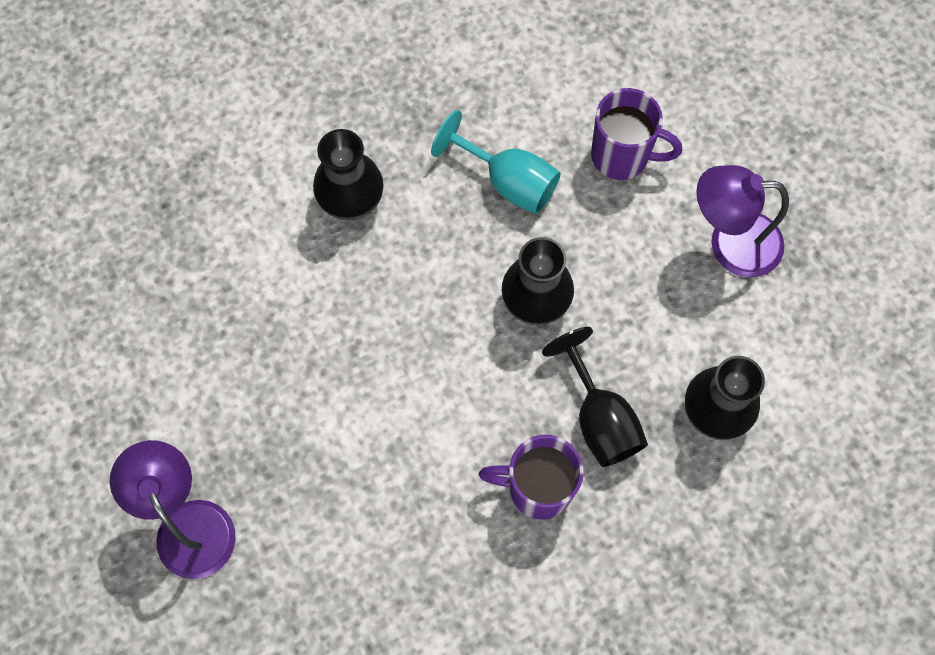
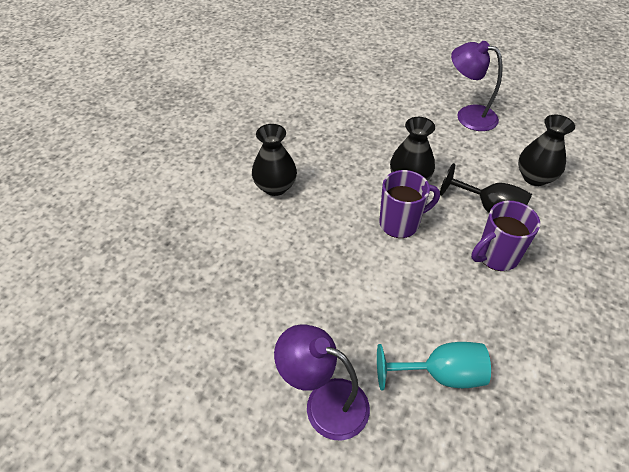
camera: 35 degrees left, 20 degrees down
turquoise goblet [431,110,561,214] -> turquoise goblet moved to [377,342,491,391]
purple mug [591,88,682,180] -> purple mug moved to [379,170,440,238]
purple lamp [696,165,789,278] -> purple lamp turned 60 degrees clockwise [451,41,503,131]

